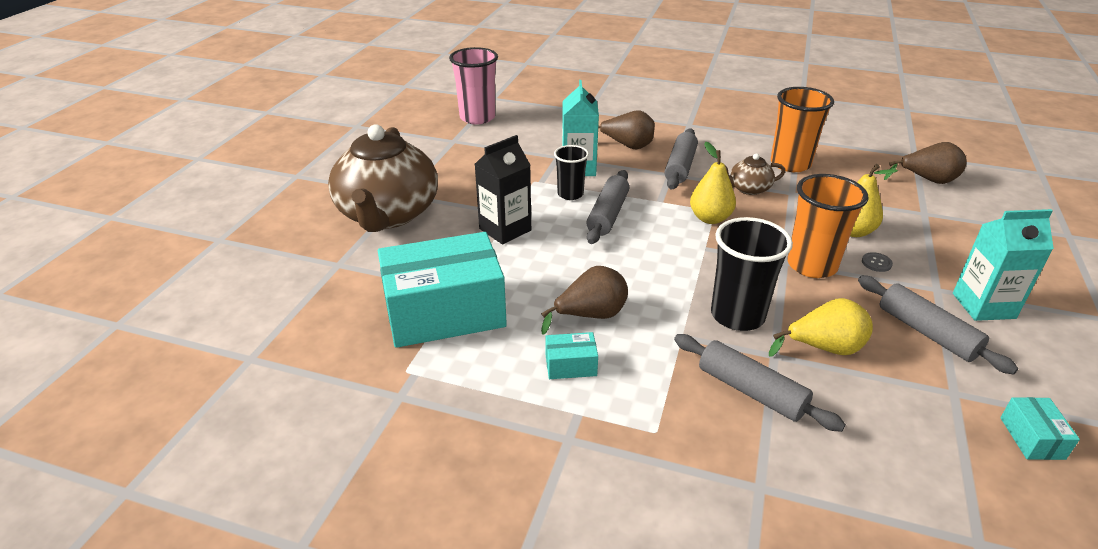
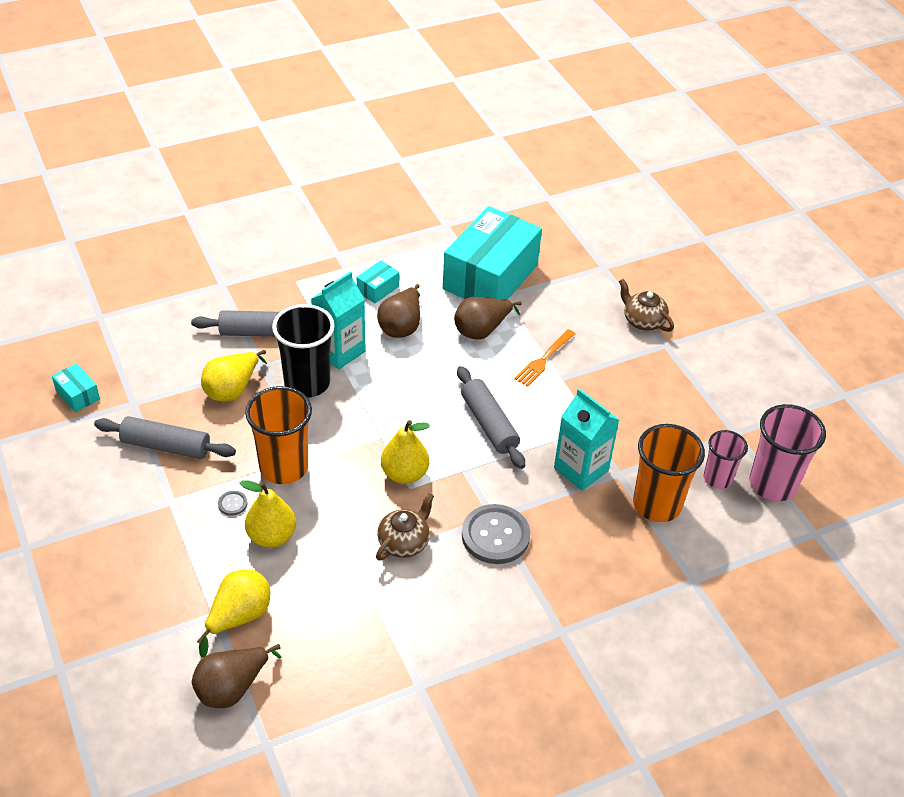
camera: 135 degrees right, 10 degrees up
brown teapot [328,124,438,232] -> brown teapot [619,279,674,332], size x0.43
black carton [475,135,531,244] -> orange fork [514,329,575,386]
black cup [554,145,589,200] -> none
brown pear [598,110,655,150] -> brown pear moved to [454,297,522,340]
grey rolling pin [665,128,698,190] -> grey button [462,504,530,564]
orange cup [771,87,834,172] -> orange cup moved to [633,424,705,522]
turquoise carton [953,209,1054,321] -> turquoise carton moved to [311,271,365,369]
none -> yellow pear [197,569,271,658]
none -> pink cup [704,430,748,489]

